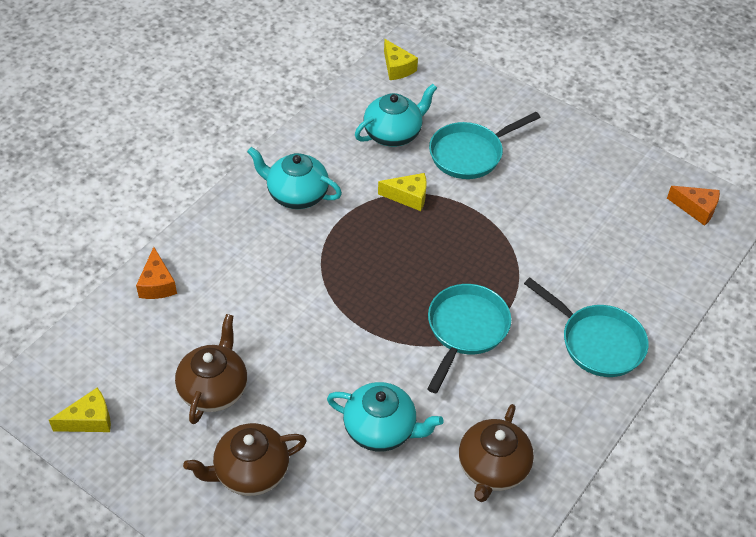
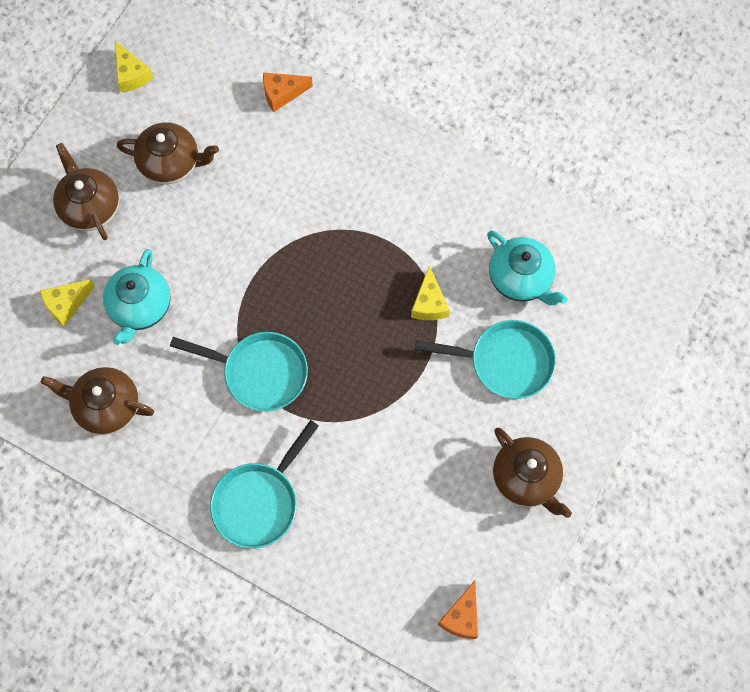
camera: 85 degrees right, 20 degrees up
turquoise teapot [247,147,342,209] -> none
yellow cheese [384,39,418,80] -> yellow cheese moved to [40,279,95,326]
turquoise pan [429,112,541,179] -> turquoise pan turned 135 degrees clockwise [415,320,556,399]
none -> brown teapot [493,428,572,518]

